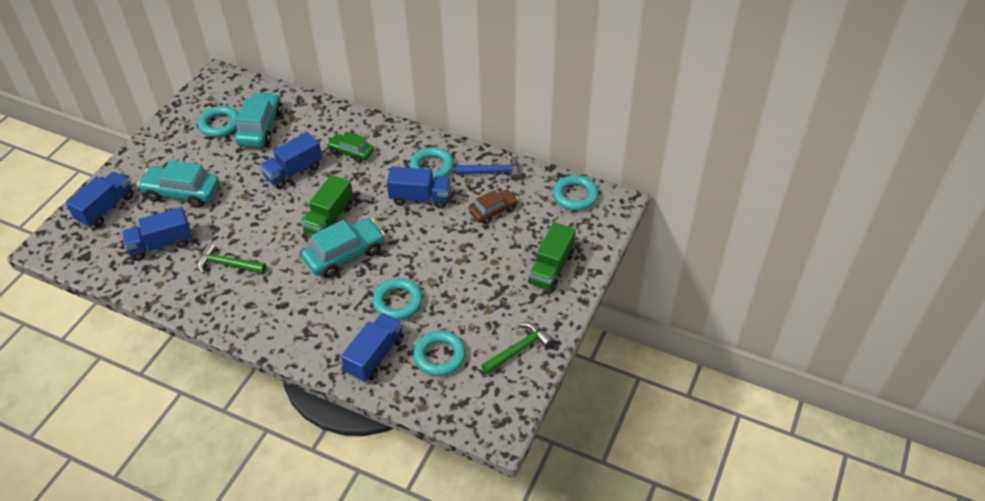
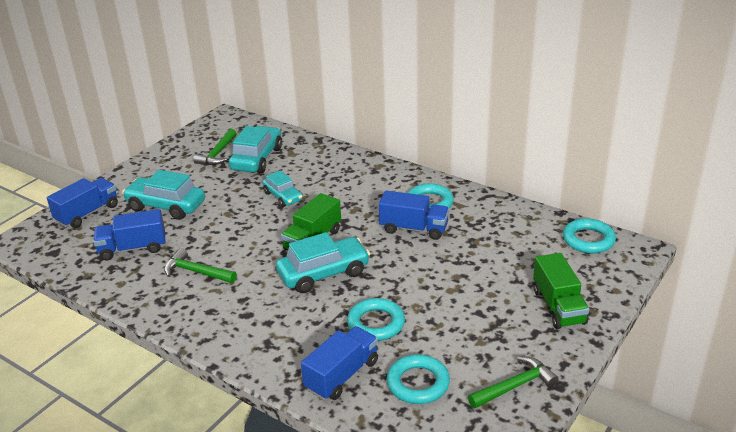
camera: 10 degrees right, 15 degrees down
turquoise ring [198,106,239,137] -> green hammer [193,129,237,165]
blue truck [260,132,323,189] -> turquoise car [263,170,303,207]
green car [327,132,374,163] -> none
blue hammer [456,155,521,181] -> none
brown car [469,189,518,224] -> none
green truck [528,222,576,292] -> green truck turned 45 degrees counterclockwise [533,253,589,329]

